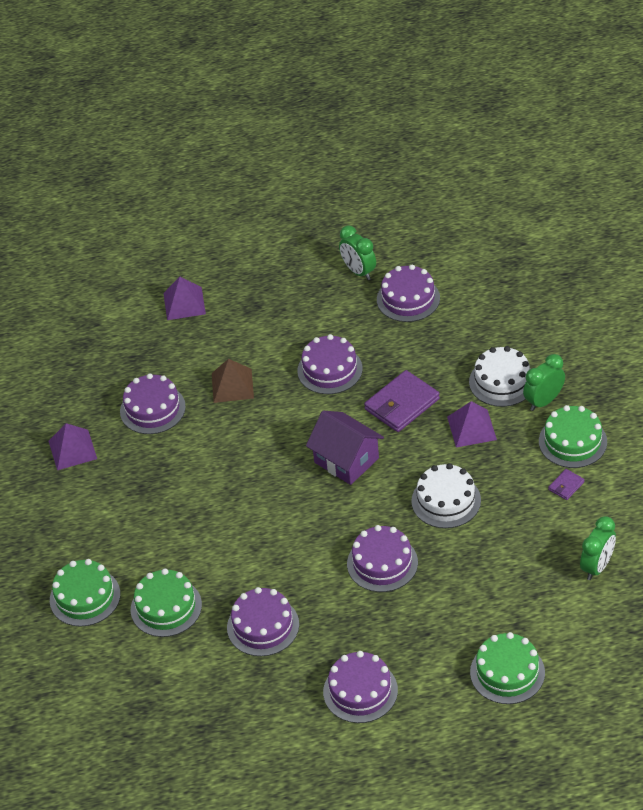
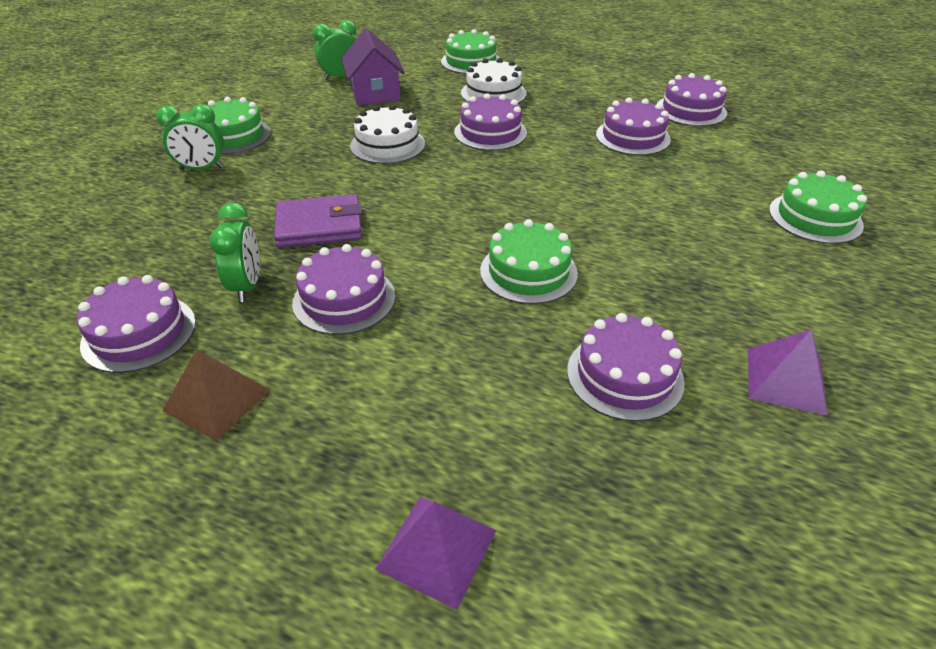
camera: 150 degrees left, 5 degrees down
green cake [131,568,202,637] -> green cake moved to [480,219,578,304]
brown pyramid [212,359,254,403] -> brown pyramid moved to [162,349,270,441]
purple house [306,411,384,485] -> purple house moved to [341,28,405,106]
purple cake [323,651,398,723] -> purple cake moved to [657,73,727,126]
green clock [339,225,376,280] -> green clock moved to [209,202,259,302]
purple pyramid [447,401,497,447] -> none
white cake [469,346,531,407] -> white cake moved to [461,58,527,104]
purple wallet [548,469,585,500] -> none

